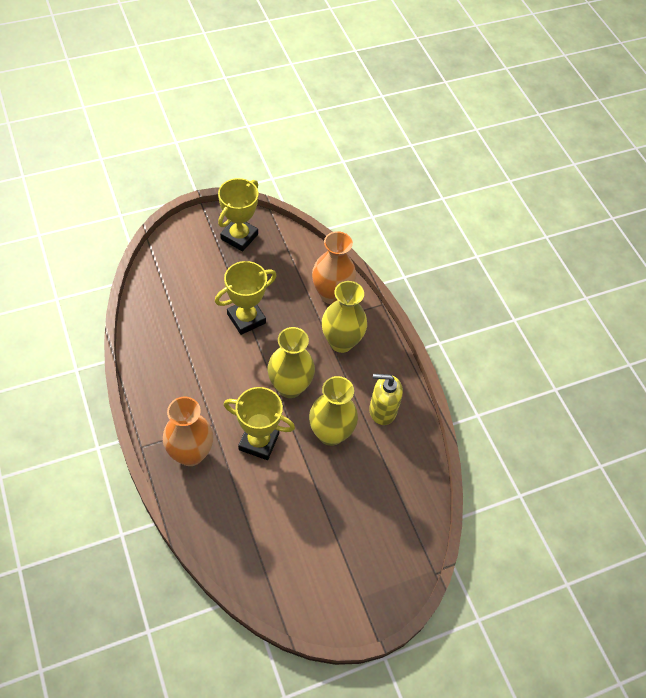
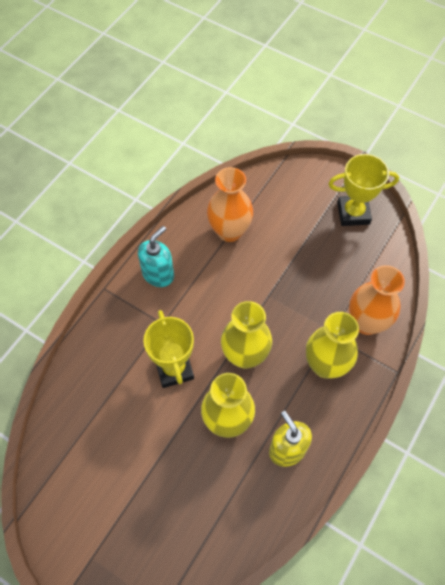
camera: 60 degrees right, 5 degrees up
orange vase [163,397,213,466] -> orange vase moved to [207,167,253,242]
yellow trophy [215,261,277,335] -> none
none -> turquoise soap dispenser [138,226,174,287]

